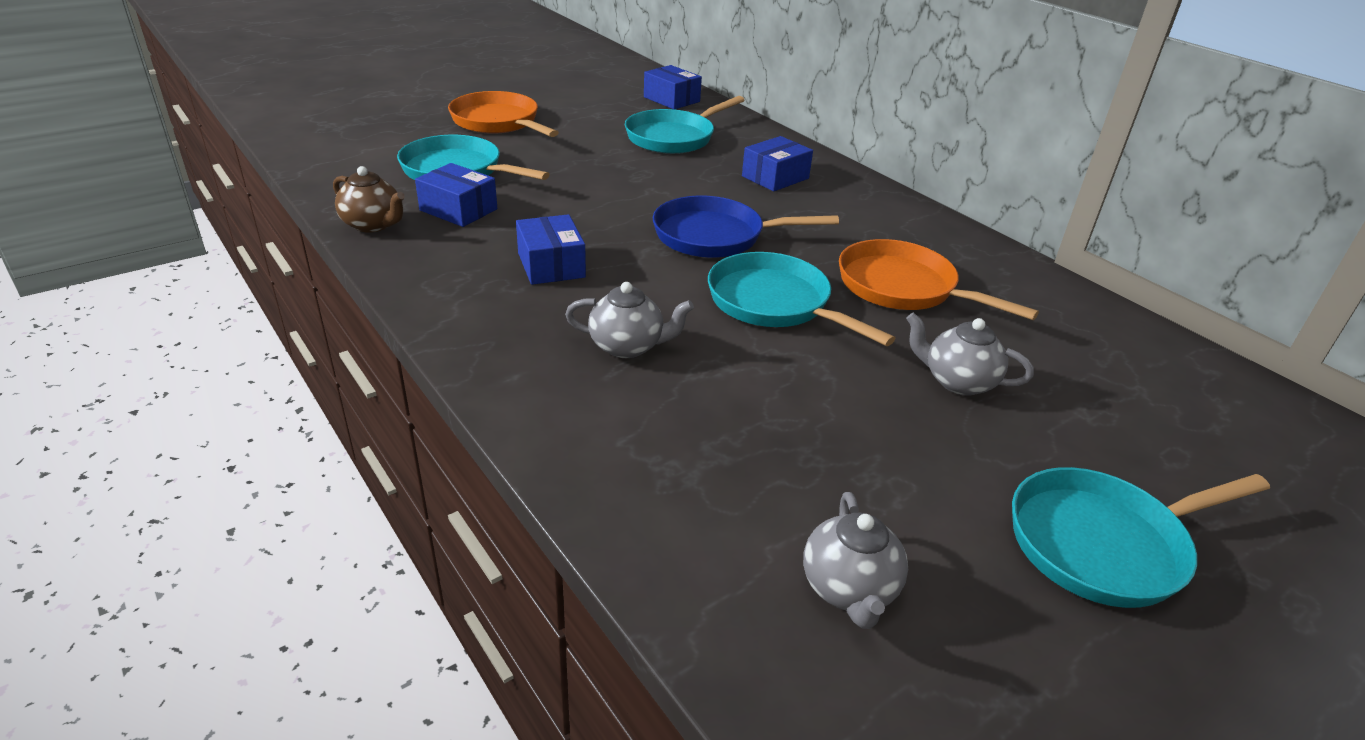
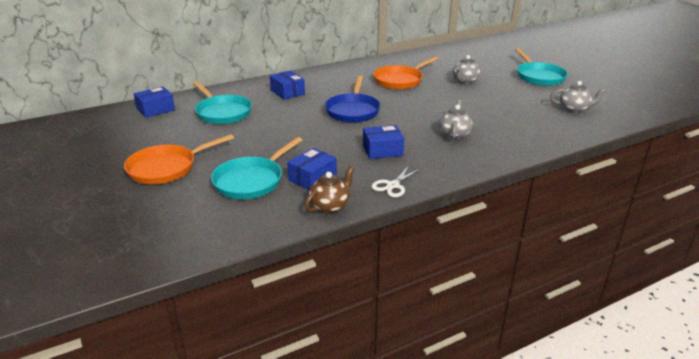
camera: 80 degrees left, 5 degrees down
turquoise pan [708,252,896,346] -> none
none -> white scissors [372,165,421,197]

